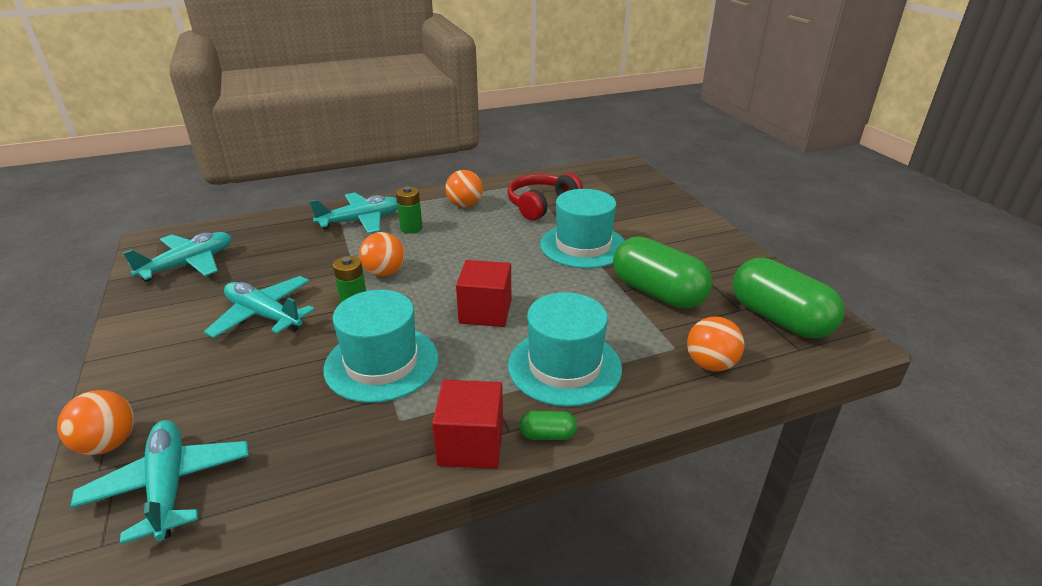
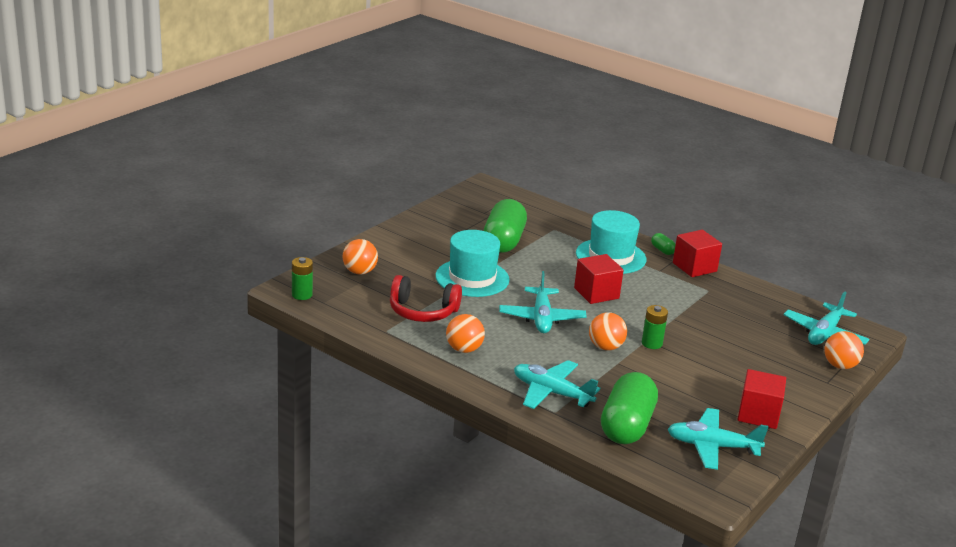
camera: 125 degrees left, 5 degrees down
turquoise plane [204,276,315,338] -> turquoise plane moved to [499,271,587,333]
turquoise hat [323,290,439,403] -> none
green battery [396,187,422,234] -> green battery moved to [292,257,313,300]
orange ball [687,316,744,372] -> orange ball moved to [342,239,378,274]
green capsule [733,258,844,338] -> green capsule moved to [601,372,658,444]
none -> red cube [737,369,786,429]

